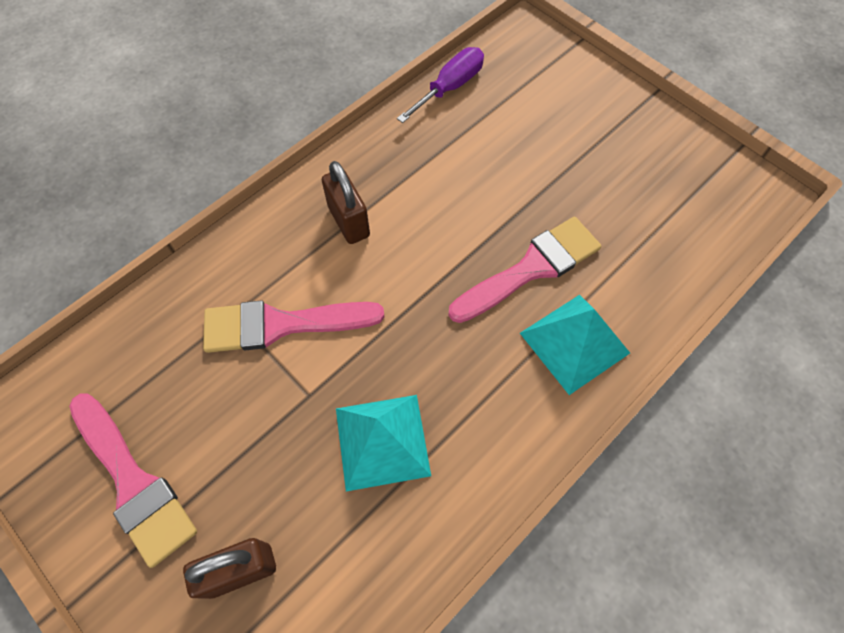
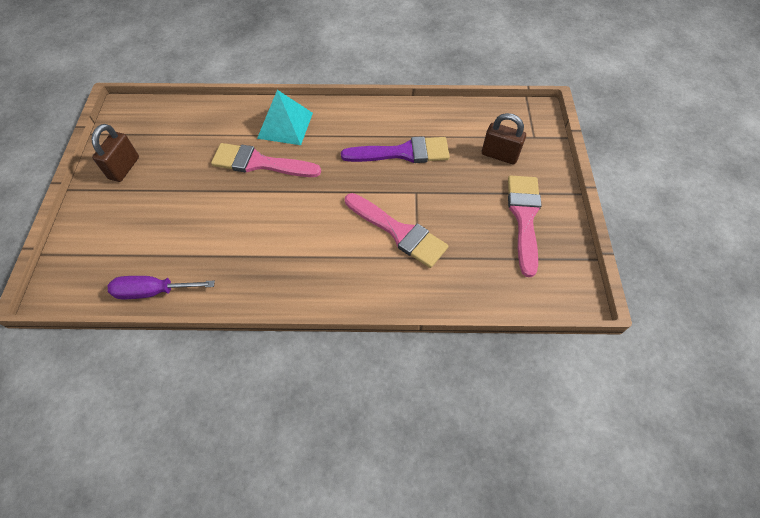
camera: 135 degrees left, 5 degrees down
brown padlock [322,161,370,244] -> brown padlock moved to [91,124,139,182]
turquoise pyramid [336,395,431,491] -> purple brush [341,136,450,163]

